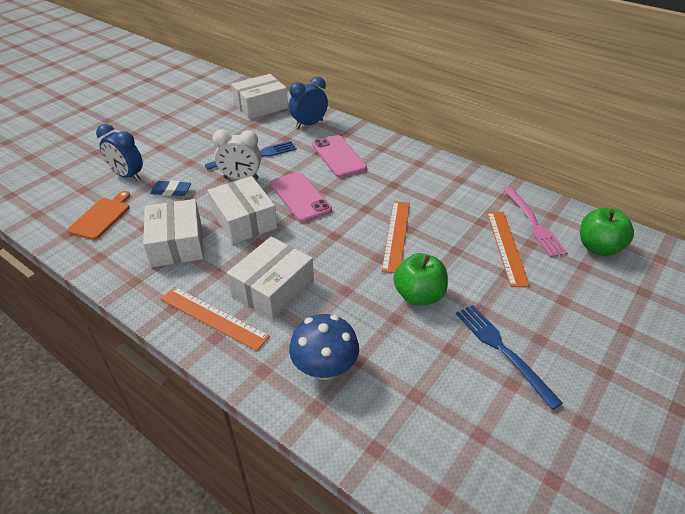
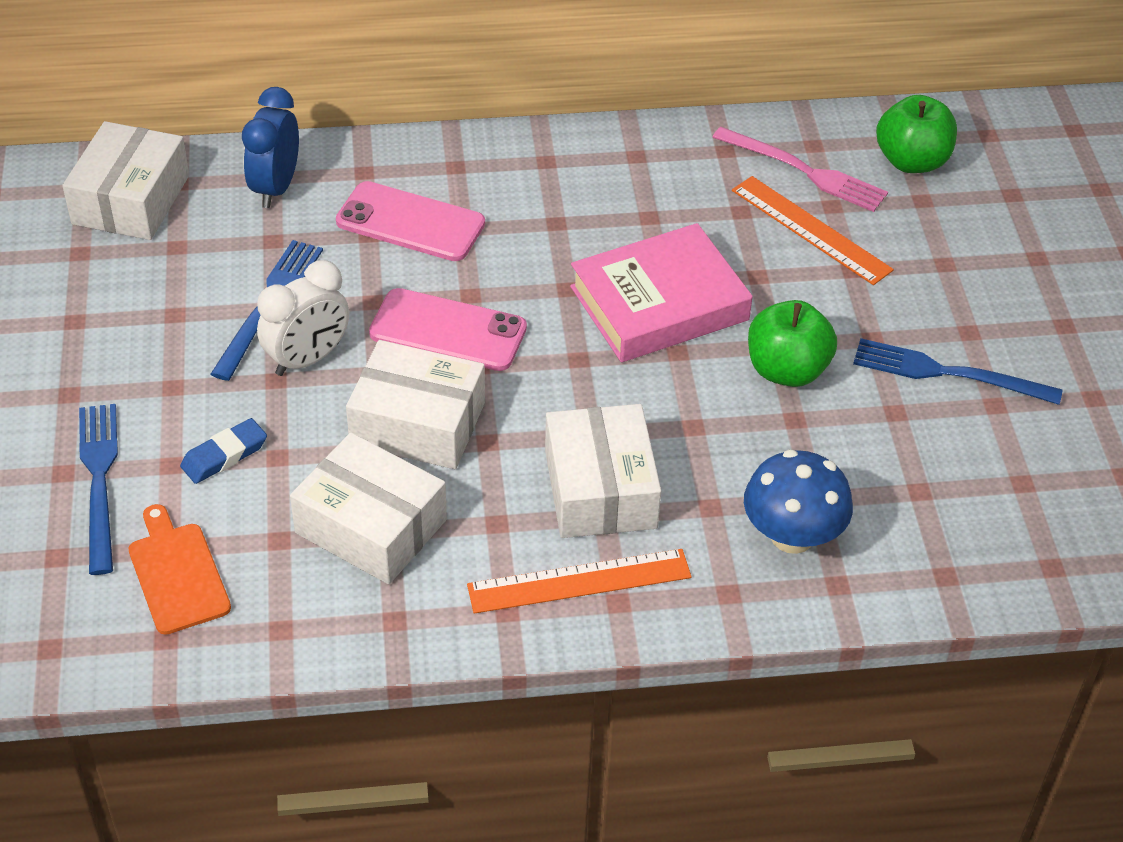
camera: 45 degrees left, 5 degrees up
blue clock [96,124,143,181] -> blue fork [79,404,118,575]
orange ruler [381,201,410,273] -> pink book [570,223,753,362]

